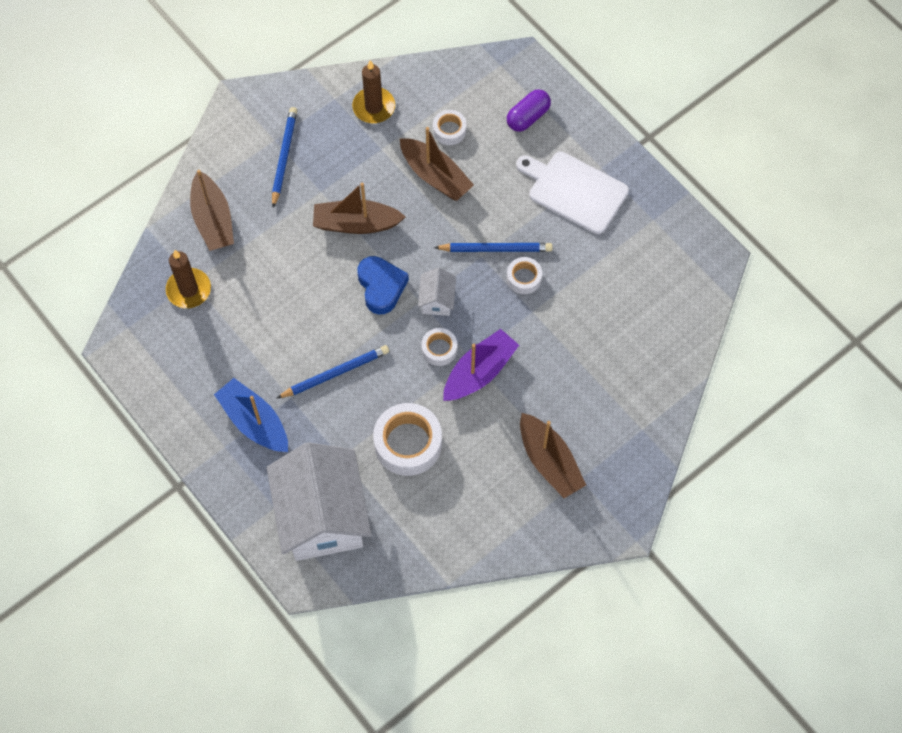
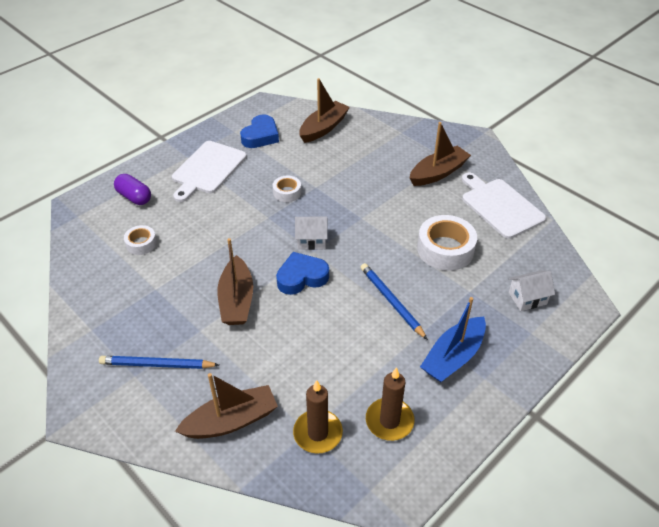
camera: 95 degrees left, 20 degrees down
white house [267,442,372,561] -> white house [509,271,555,311], size x0.42
brown candle [352,60,395,123] -> brown candle moved to [366,367,415,441]
brown boat [400,127,474,201] -> brown boat moved to [299,78,350,143]
white tape [421,328,457,366] -> none
blue pencil [434,243,553,252] -> none
purple boat [443,329,519,401] -> none
none -> blue heart [240,114,279,148]
none -> white cutting board [462,173,546,239]

